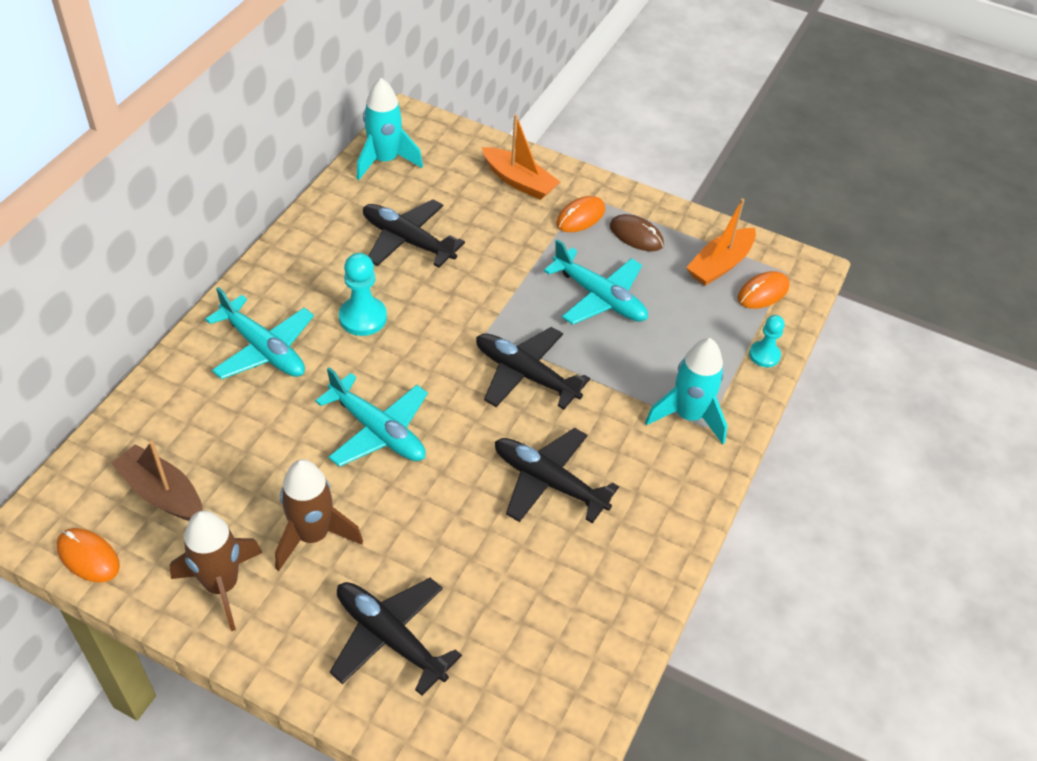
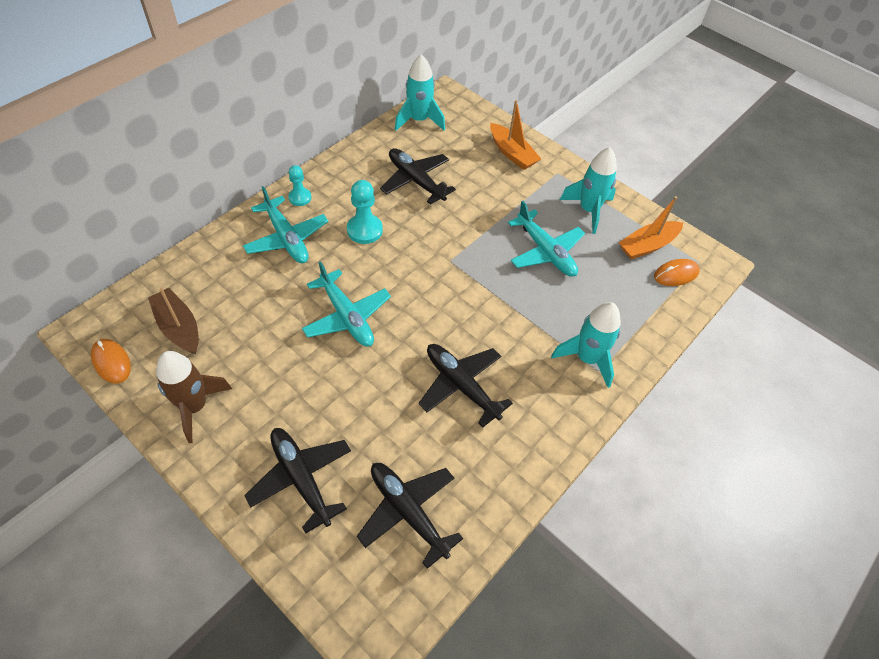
camera: 15 degrees right, 5 degrees up
brown rocket [275,459,363,571] -> none
black plane [476,327,590,409] -> black plane moved to [357,463,463,569]
orange mouse [556,196,605,232] -> none
brown mouse [610,214,664,251] -> turquoise rocket [560,147,617,234]
turquoise pawn [749,315,785,367] -> turquoise pawn moved to [288,165,312,206]

